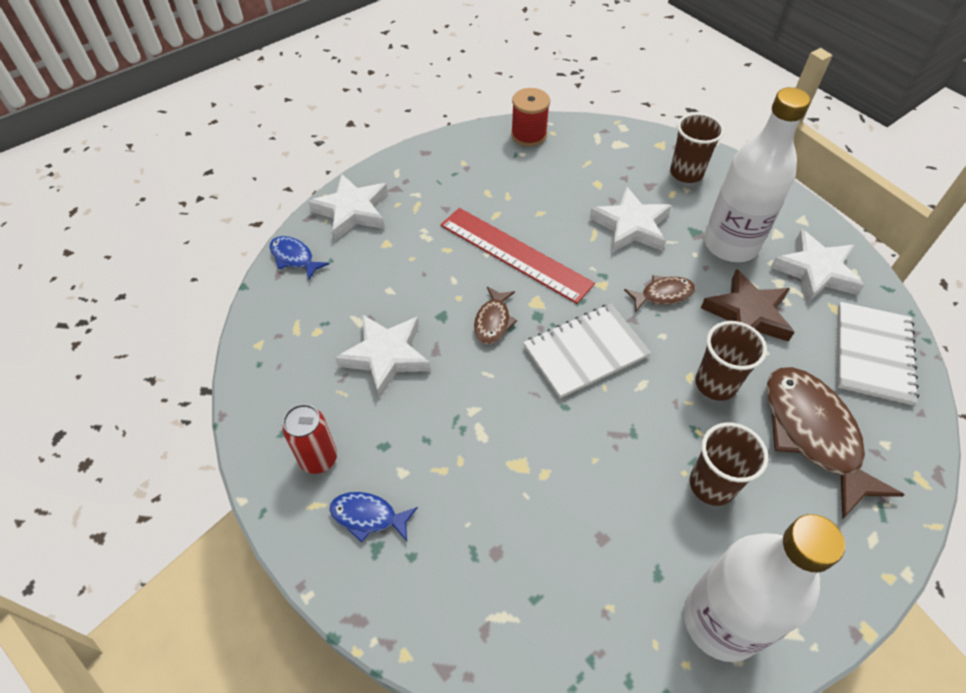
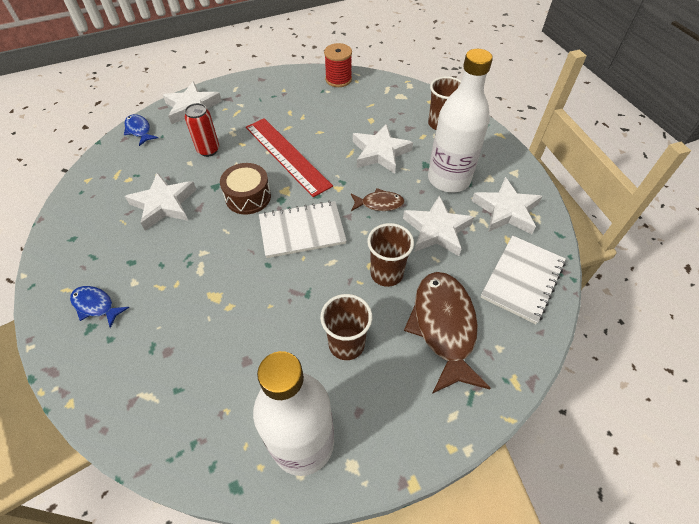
camera: 15 degrees right, 0 degrees up
red can [282,404,337,474] -> red can moved to [185,103,219,157]
brown fish [474,287,517,344] -> brown drum [220,163,271,215]
brown star [701,269,795,342] -> white star [403,195,474,256]

